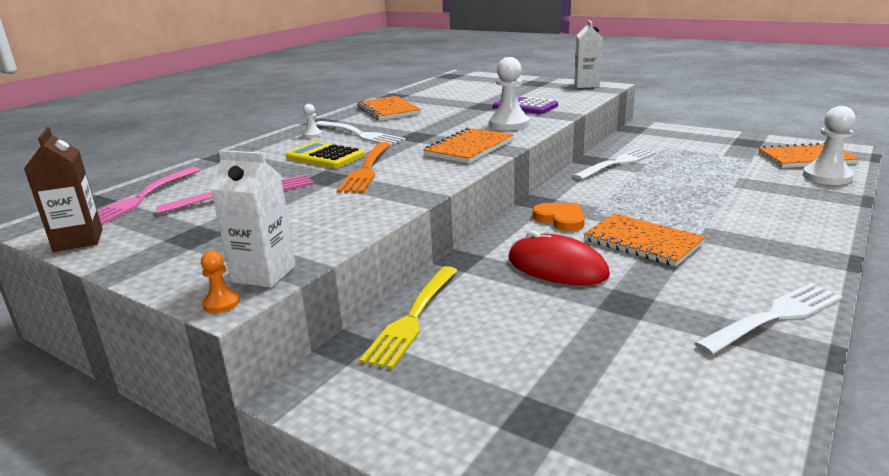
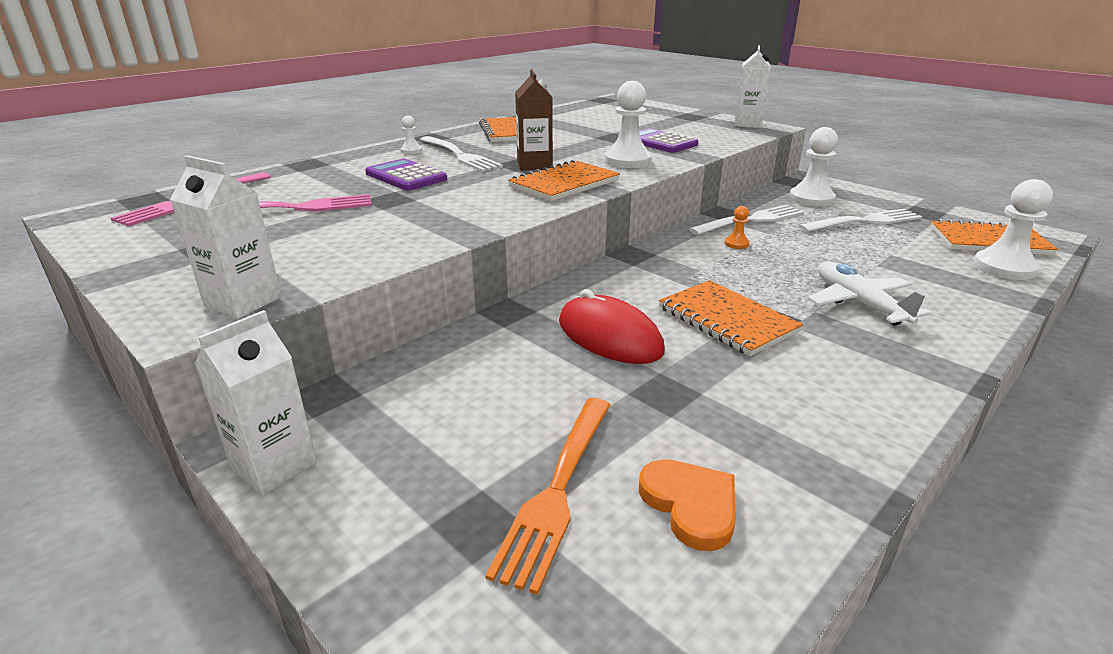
camera: 10 degrees right, 5 degrees up
brown carton [24,127,103,252] -> brown carton moved to [515,69,553,171]
orange pawn [201,251,240,313] -> orange pawn moved to [725,206,750,249]
yellow calculator [286,142,365,168] -> purple calculator [365,159,447,191]
orange fork [337,142,391,193] -> orange fork moved to [485,398,611,595]
yellow fork [359,266,458,369] -> none
orange heart [533,203,585,231] -> orange heart moved to [639,459,736,551]
white fork [694,283,843,355] -> white fork moved to [799,209,922,232]
none -> white carton [195,310,317,495]
none -> white pawn [789,127,838,207]
none -> white plane [808,262,932,325]

